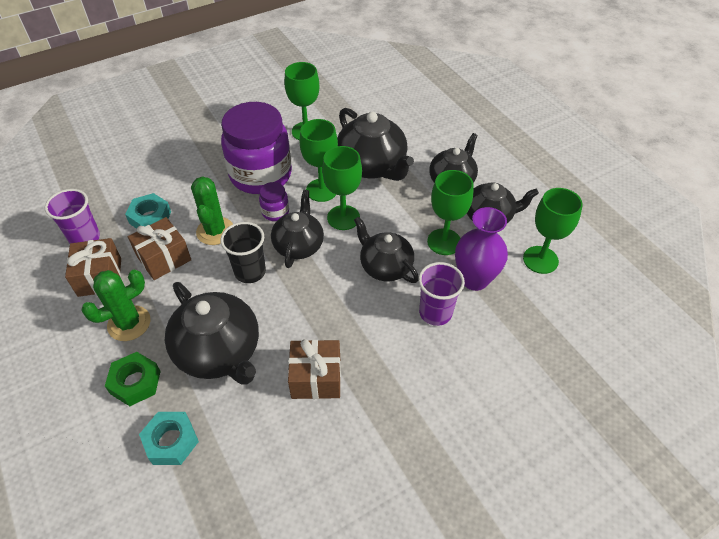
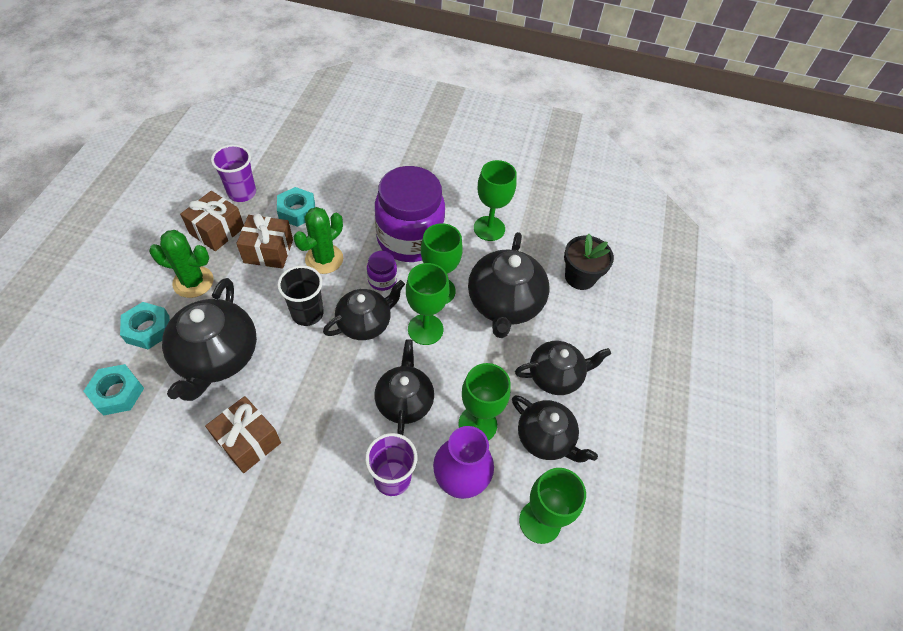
camera: 40 degrees right, 5 degrees up
green nut [105,352,161,406] -> turquoise nut [120,302,170,349]
none -> black flower pot [564,234,614,290]

